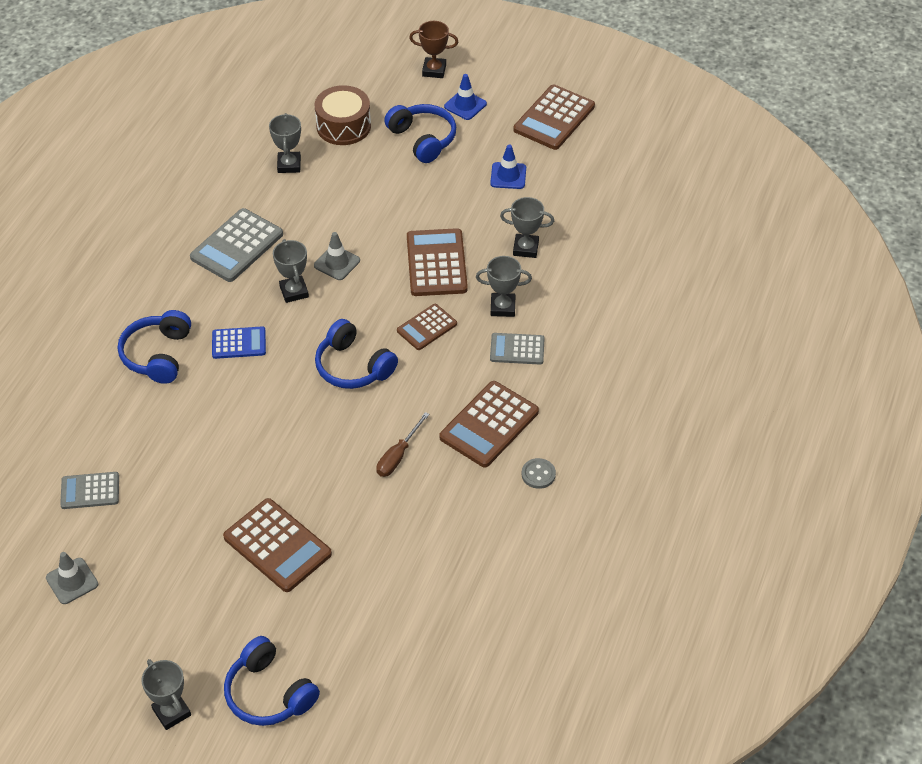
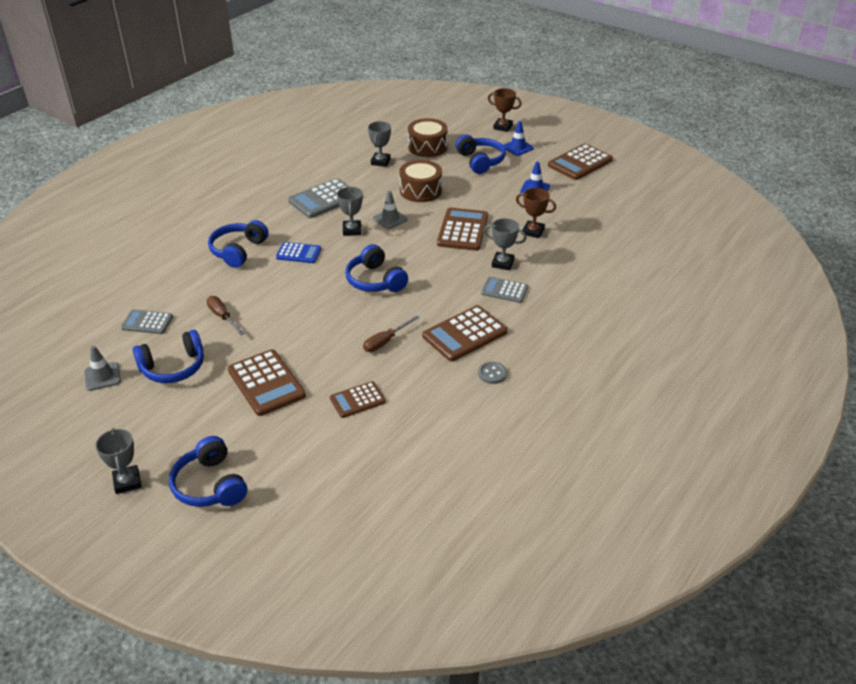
camera: 15 degrees right, 10 degrees down
brown calculator [397,304,457,350] -> brown calculator moved to [330,381,386,418]
grey trophy [500,197,554,258] -> brown trophy [516,188,556,238]
none -> blue headphones [133,330,204,383]
none -> brown screwdriver [206,296,245,335]
none -> brown drum [399,160,442,202]

